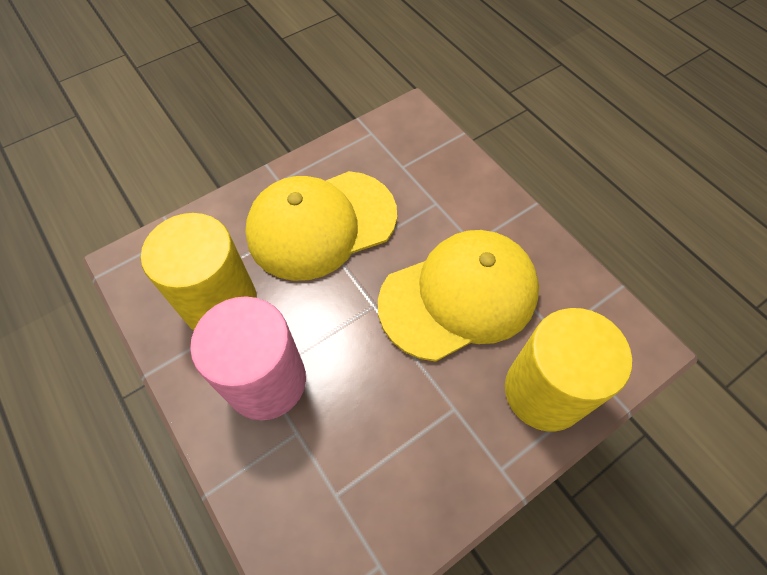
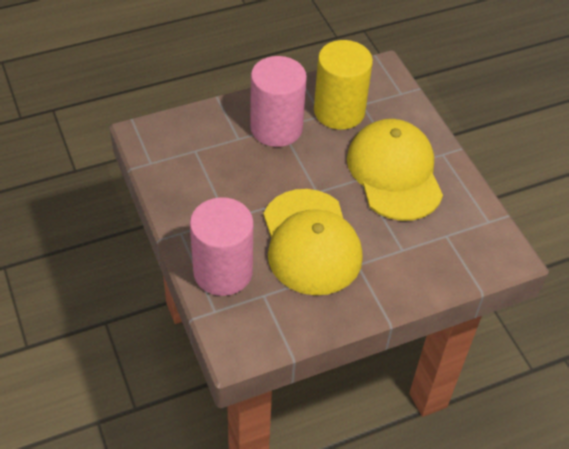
camera: 100 degrees right, 10 degrees down
yellow cylinder [505,308,632,432] -> pink cylinder [190,197,253,296]

